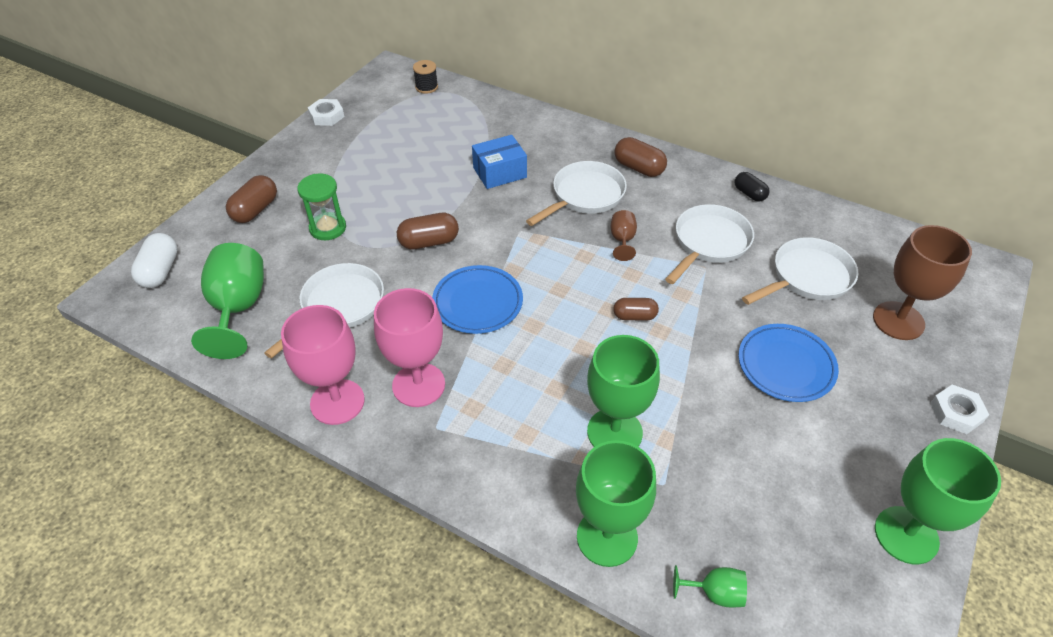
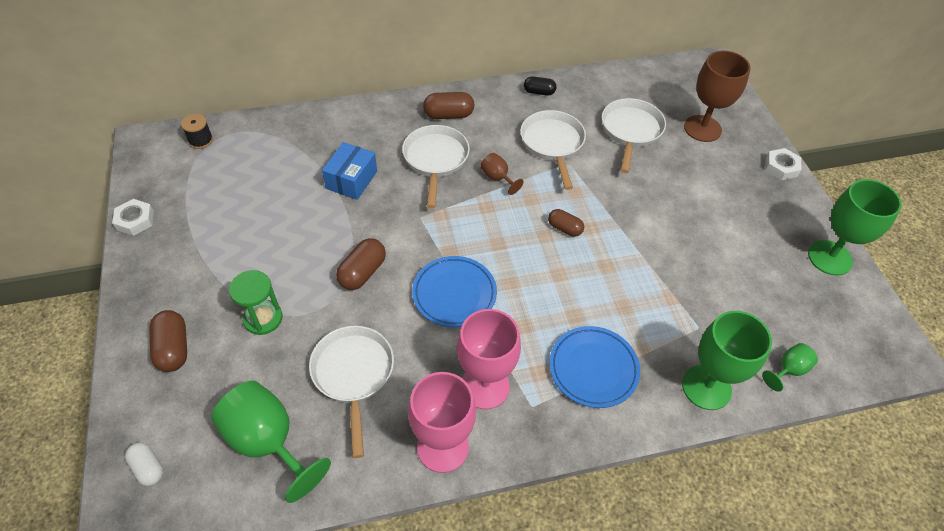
camera: 45 degrees left, 5 degrees up
white capsule [131,233,178,288] -> white capsule [125,442,163,486], size x0.67
green goblet [587,335,660,447] -> none
brown capsule [613,298,659,320] -> brown capsule turned 75 degrees clockwise [548,209,584,237]
blue plate [739,324,839,402] -> blue plate moved to [549,326,640,408]

